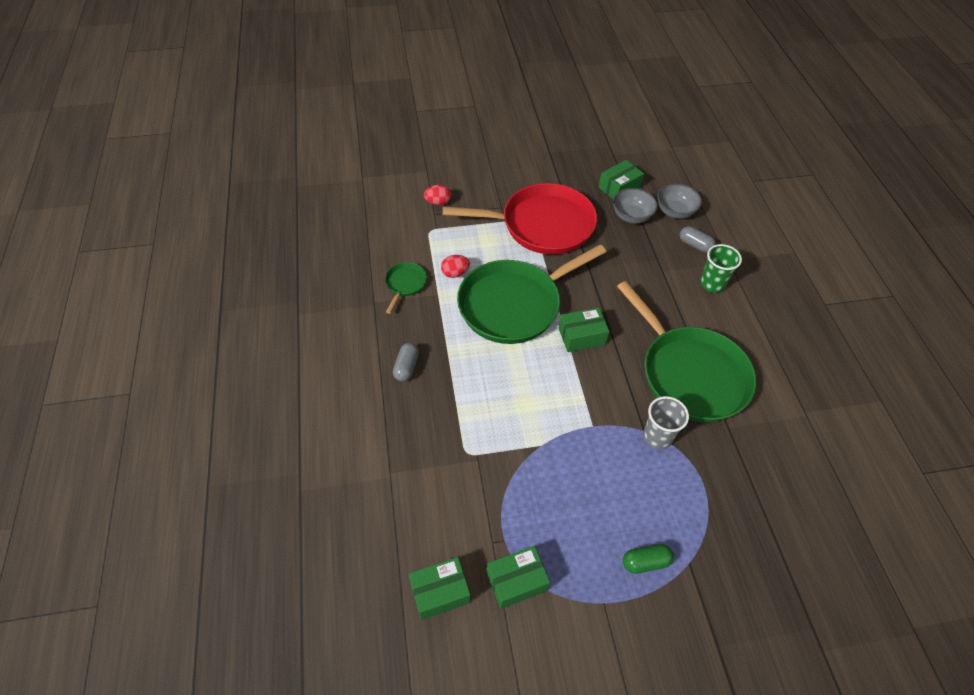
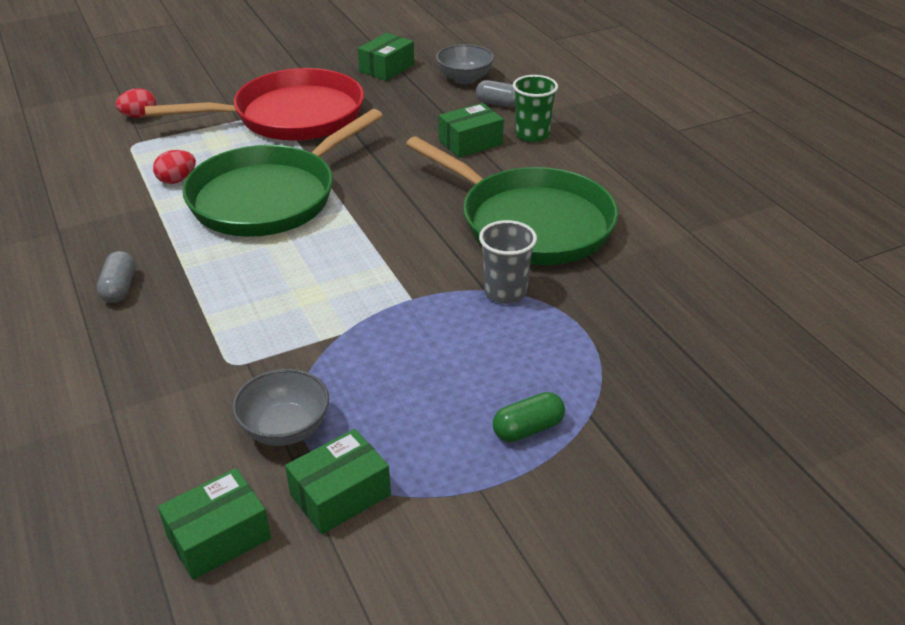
camera: 15 degrees left, 15 degrees down
green pan [385,262,427,314] -> none
green box [559,308,609,352] -> green box moved to [439,103,504,158]
grey bowl [613,188,658,224] -> grey bowl moved to [232,369,329,446]

